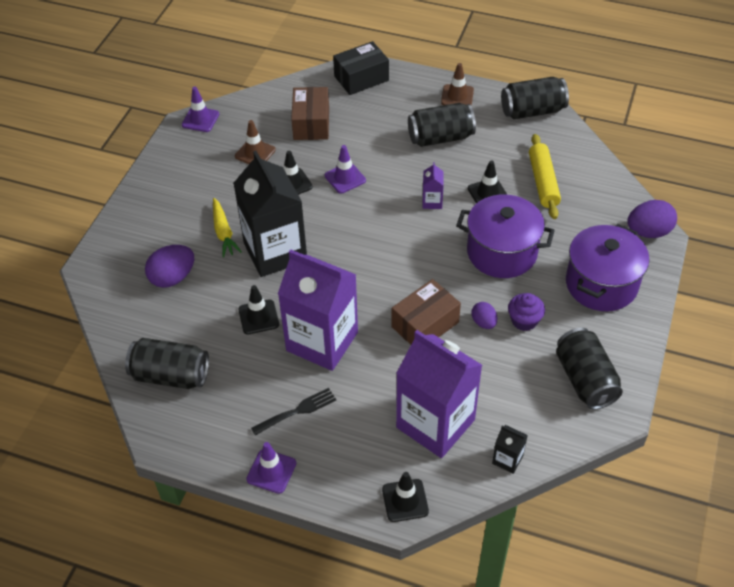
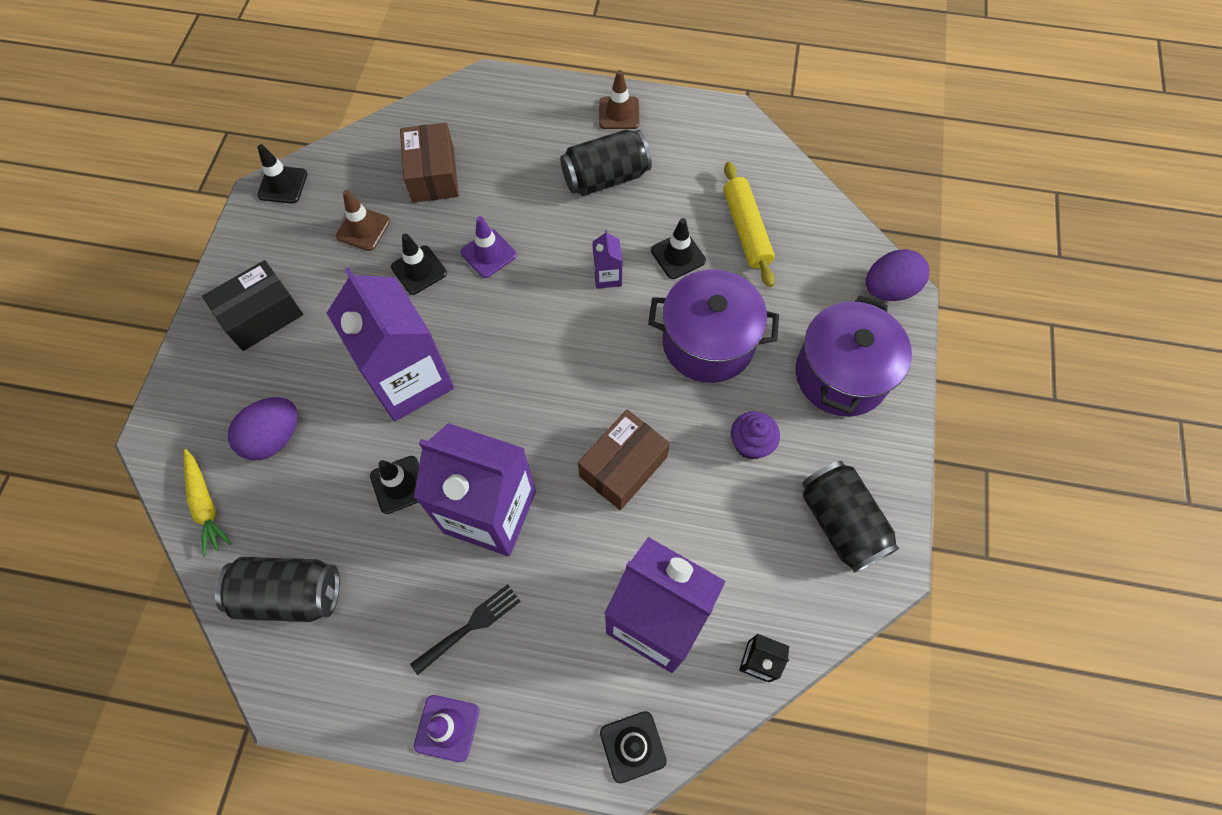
camera: 10 degrees left, 15 degrees up
purple traffic cone [182,86,219,132] -> black traffic cone [257,144,307,203]
yellow carrot [213,198,242,258] -> yellow carrot moved to [184,449,231,557]
black carton [233,151,307,277] -> purple carton [327,267,454,421]
black box [333,41,389,95] -> black box moved to [202,260,303,351]
purple egg [472,302,497,329] -> none
black can [501,77,569,119] -> none

